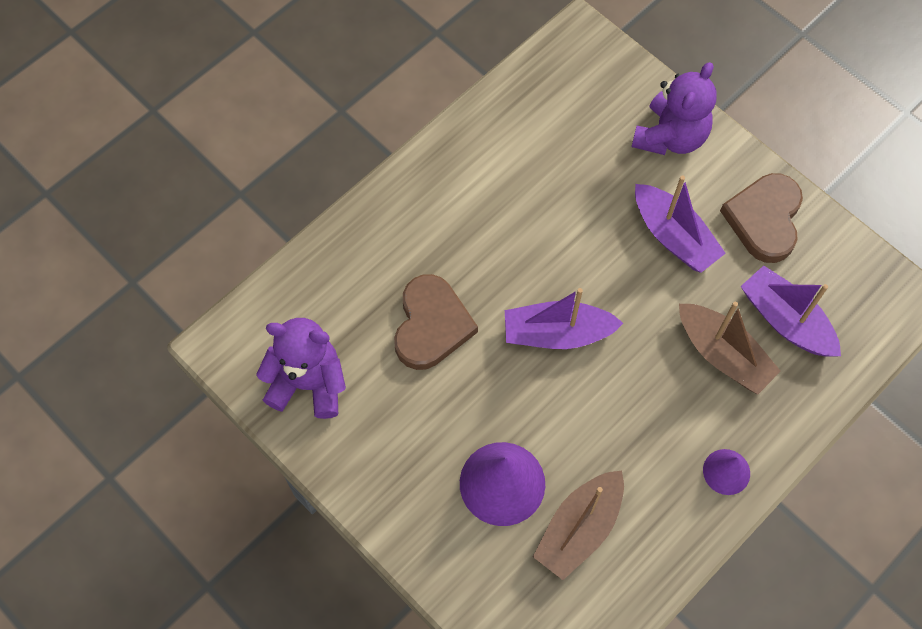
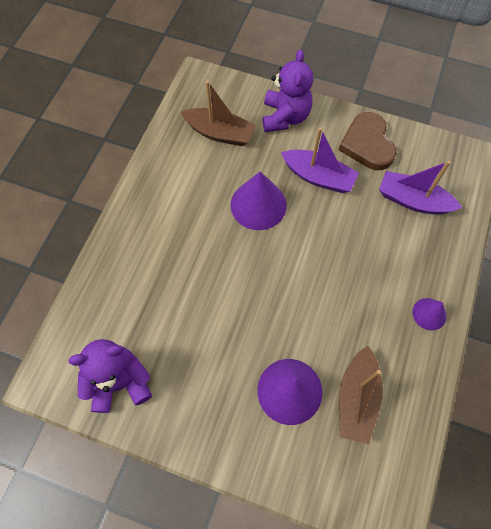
camera: 25 degrees left, 0 degrees up
brown heart [394,274,478,370] -> none
purple boat [505,288,623,349] -> none
brown boat [679,302,781,394] -> brown boat moved to [181,81,256,146]
none -> purple cone [230,171,287,230]

